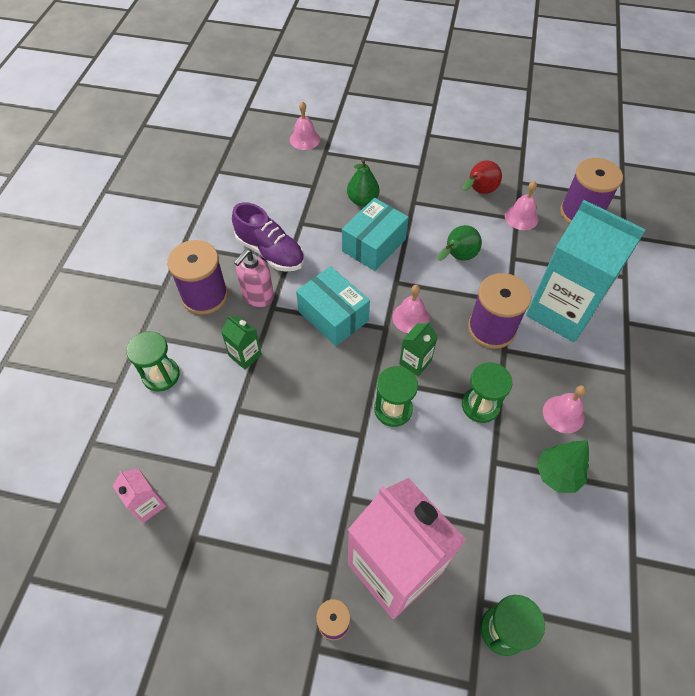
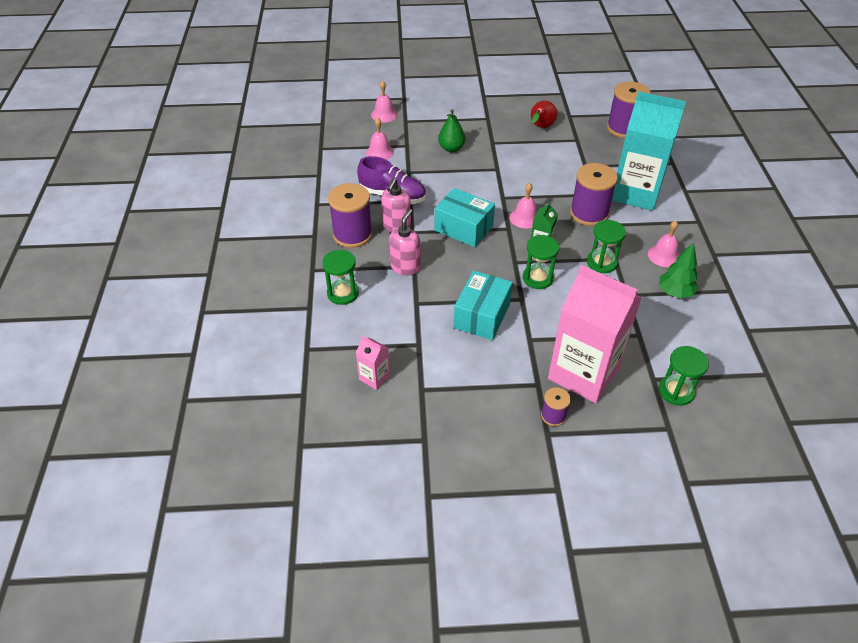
camera: 15 degrees left, 10 degrees down
green carton [221,315,262,370] -> pink soap dispenser [389,209,421,276]
turquoise box [342,198,409,271] -> turquoise box moved to [454,271,513,340]
green pear [438,225,482,261] -> none
pink bell [505,181,539,230] -> pink bell moved to [366,118,394,160]

